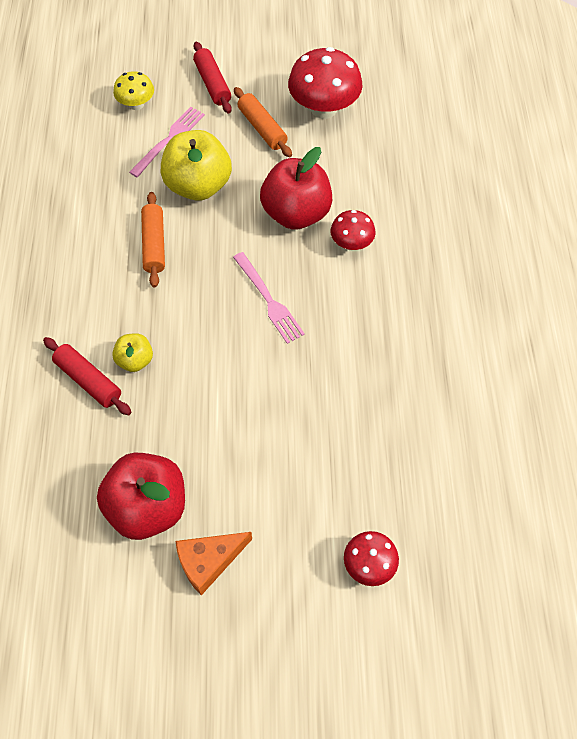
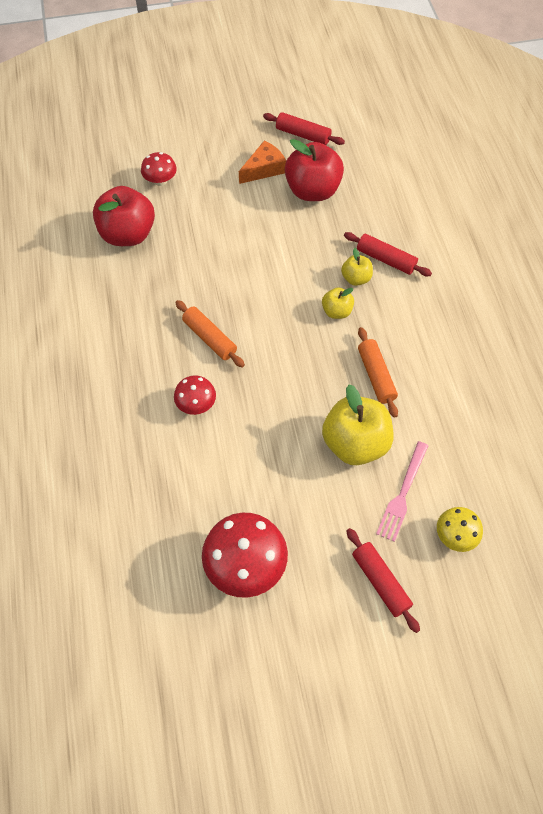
camera: 170 degrees right, 0 degrees up
pink fork [233,252,305,344] -> none
orange rolling pin [234,87,292,157] -> orange rolling pin moved to [175,300,245,368]
red apple [260,147,332,230] -> red apple moved to [93,186,155,246]
none -> red rolling pin [263,112,345,145]
none -> yellow apple [322,287,354,319]

